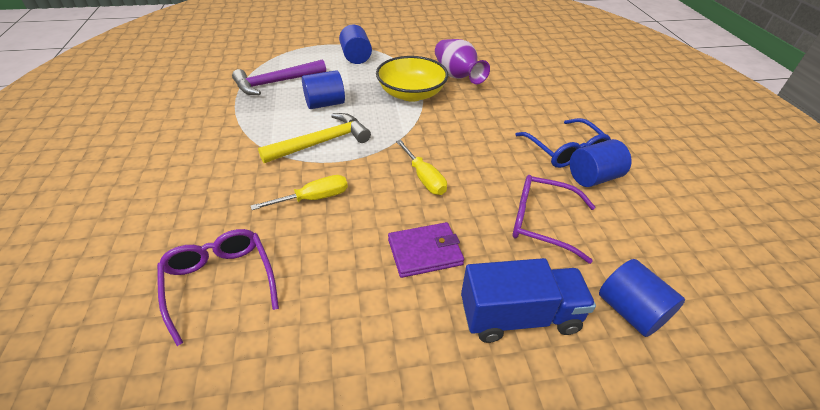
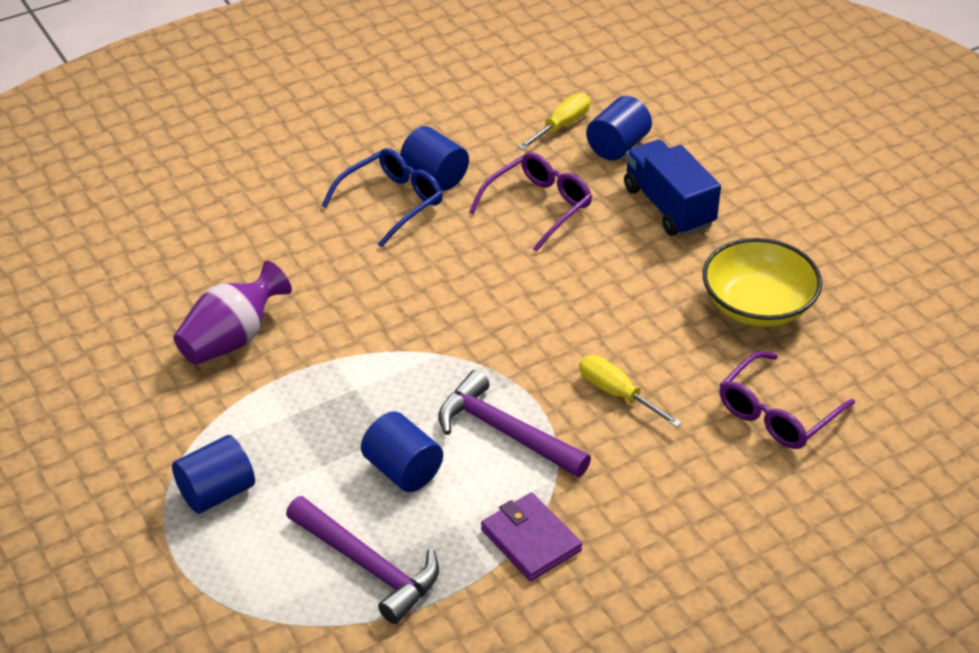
camera: 110 degrees left, 0 degrees up
yellow hammer [258,113,371,163] -> purple hammer [438,370,591,477]
yellow bowl [376,56,448,102] -> yellow bowl moved to [703,238,822,327]
purple wallet [388,222,464,278] -> purple wallet moved to [481,493,582,581]
yellow screwdriver [396,140,447,195] -> yellow screwdriver moved to [518,93,590,150]
purple glasses [513,175,595,264] -> purple glasses turned 135 degrees counterclockwise [469,152,592,252]

